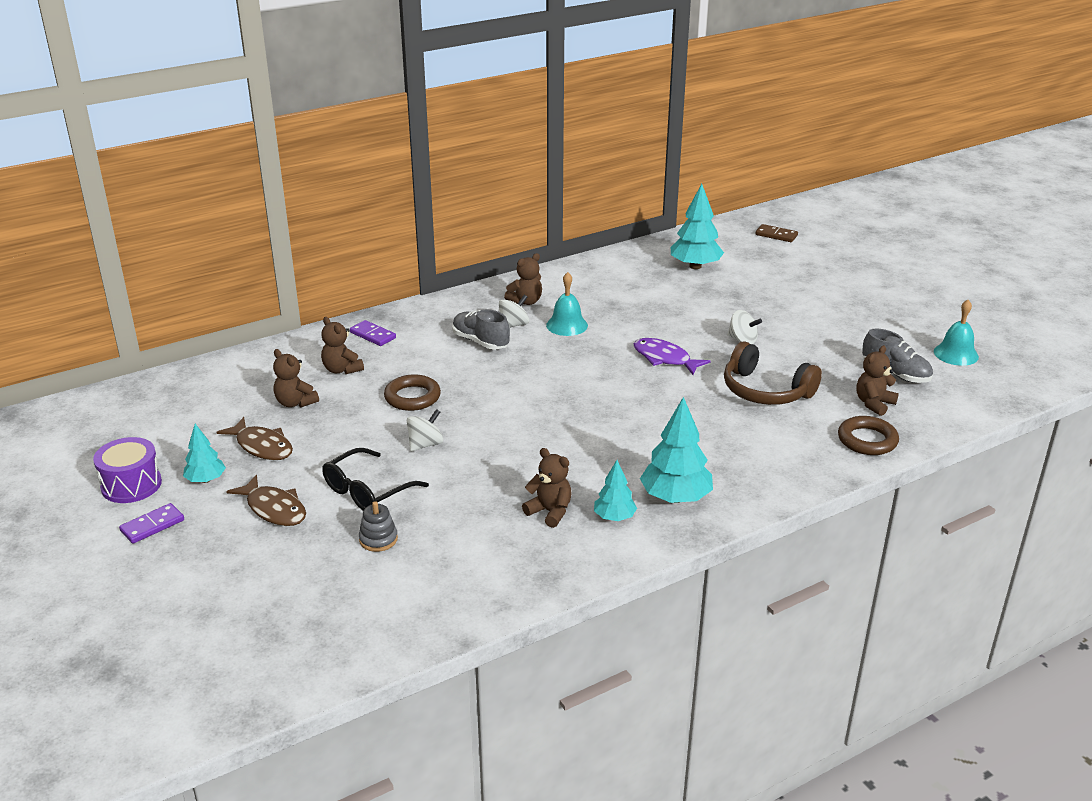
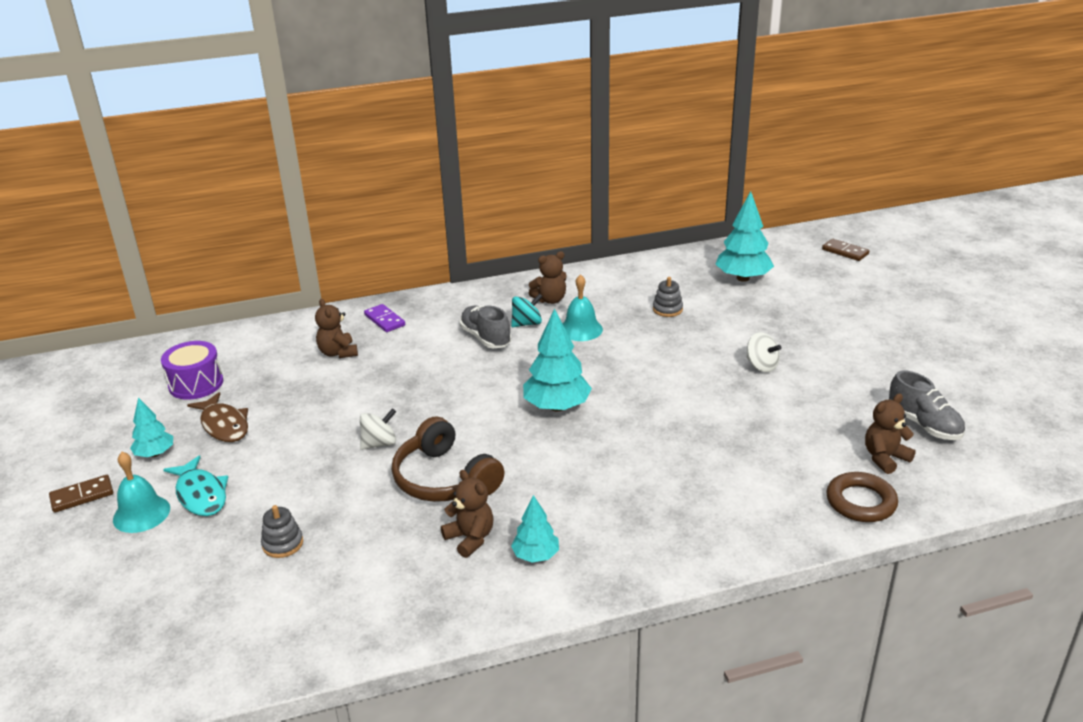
camera: 15 degrees right, 0 degrees up
purple drum [93,437,162,503] -> purple drum moved to [161,341,223,400]
purple domino [119,503,184,544] -> brown domino [49,475,113,513]
brown fish [226,475,306,526] -> turquoise fish [163,455,228,516]
brown teddy bear [273,349,319,408] -> none
black glasses [322,448,429,511] -> none
brown ring [384,374,441,411] -> none
white spinning top [499,295,529,328] -> turquoise spinning top [511,293,543,327]
purple fish [634,338,710,375] -> none
turquoise tree [640,397,713,503] -> turquoise tree moved to [523,308,592,412]
brown headphones [724,341,822,405] -> brown headphones moved to [392,417,504,502]
turquoise bell [934,300,979,366] -> turquoise bell moved to [113,452,170,533]
none -> grey stacking toy [653,277,683,317]

